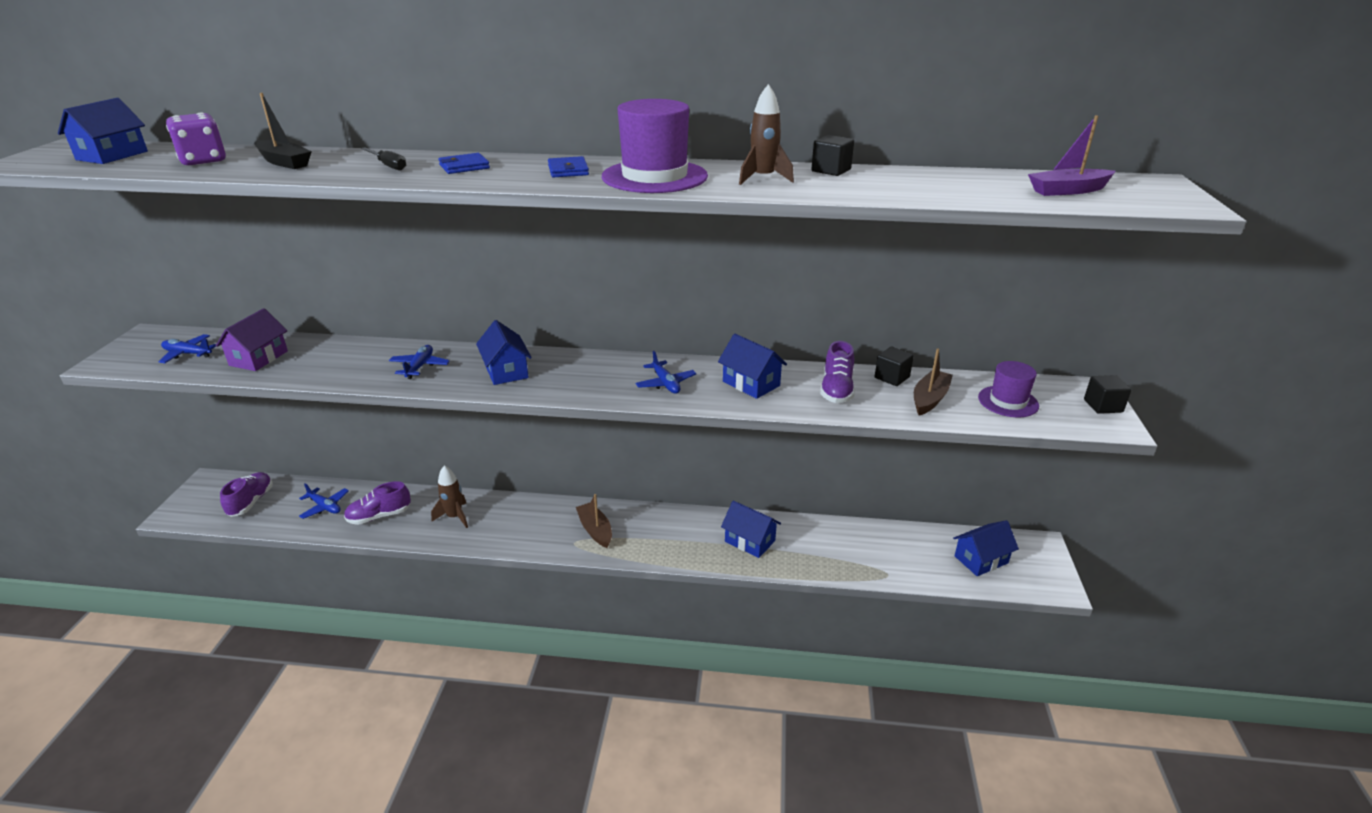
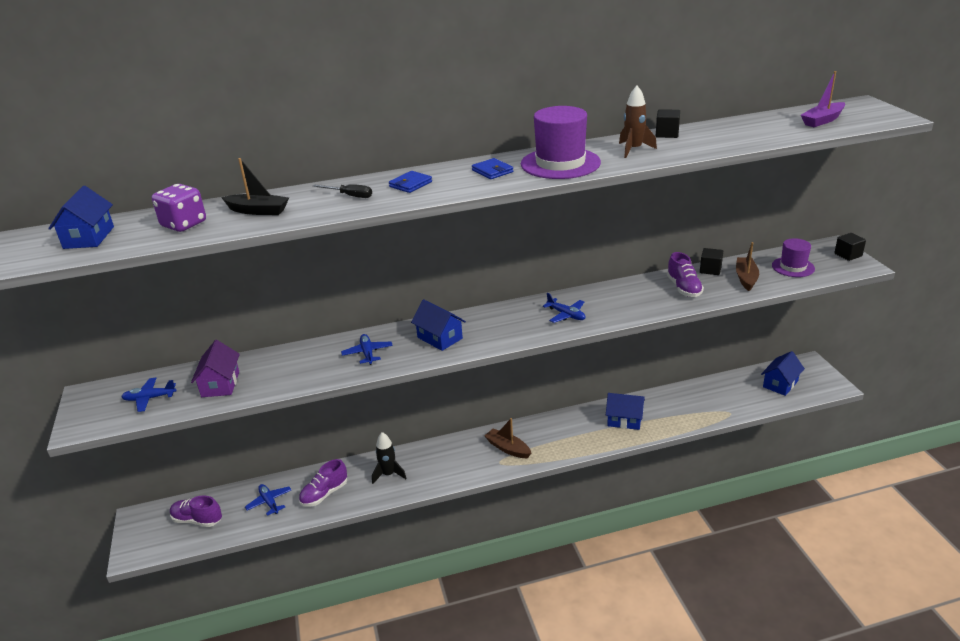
camera: 20 degrees left, 0 degrees up
purple shoe [220,472,273,517] -> purple shoe turned 60 degrees counterclockwise [170,495,222,527]
blue plane [299,484,349,519] -> blue plane turned 135 degrees counterclockwise [245,484,291,516]
brown rocket [431,465,468,528] -> black rocket [372,432,407,484]
blue house [718,334,787,399] -> none

